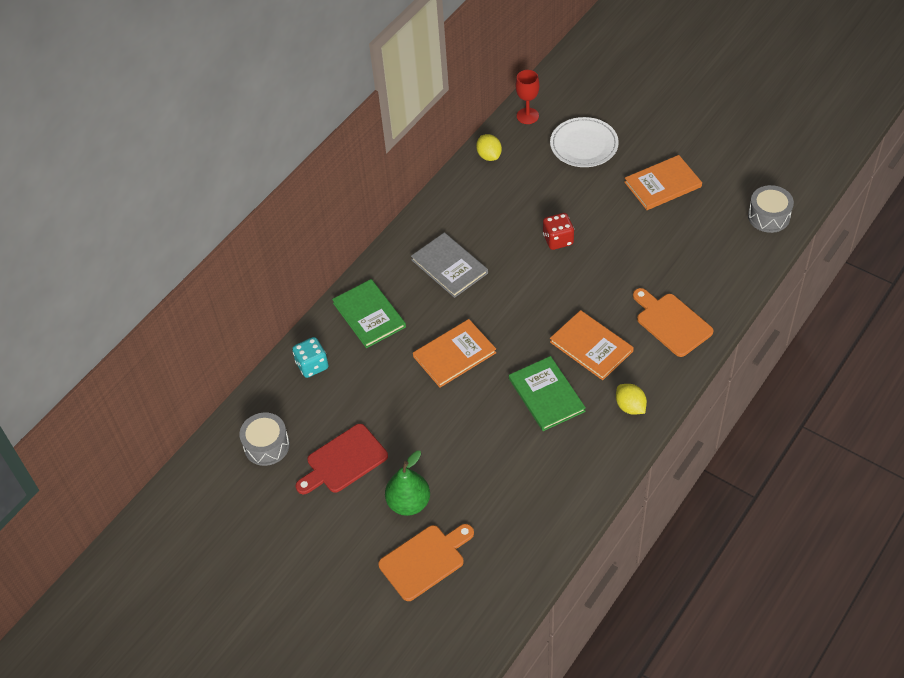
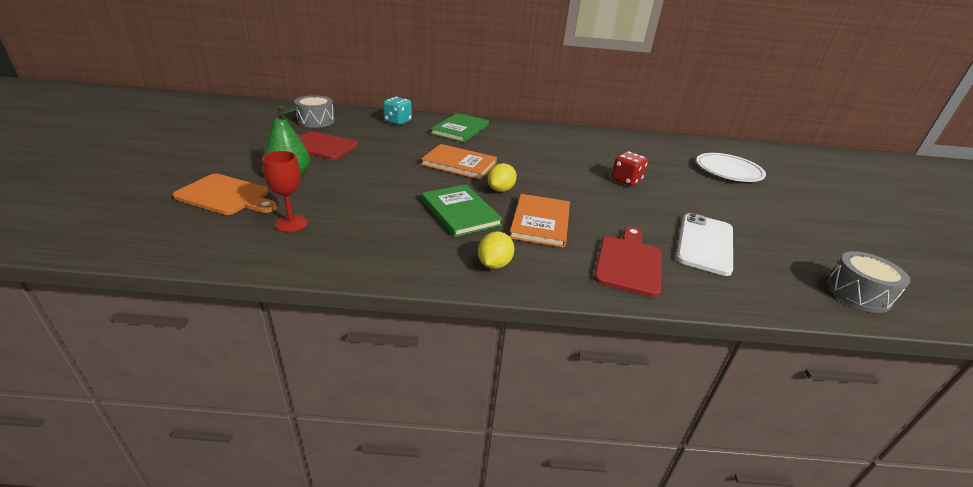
camera: 50 degrees right, 20 degrees down
grey book [411,232,488,298] -> none
yellow lemon [476,134,502,161] -> yellow lemon moved to [488,163,517,192]
green book [509,356,586,431] -> green book turned 60 degrees counterclockwise [421,184,503,237]
red goblet [516,70,540,124] -> red goblet moved to [262,151,308,232]
orange book [624,155,702,210] -> none
orange cutting board [633,288,714,357] -> red cutting board [594,227,662,297]
none -> white phone [676,213,733,276]

